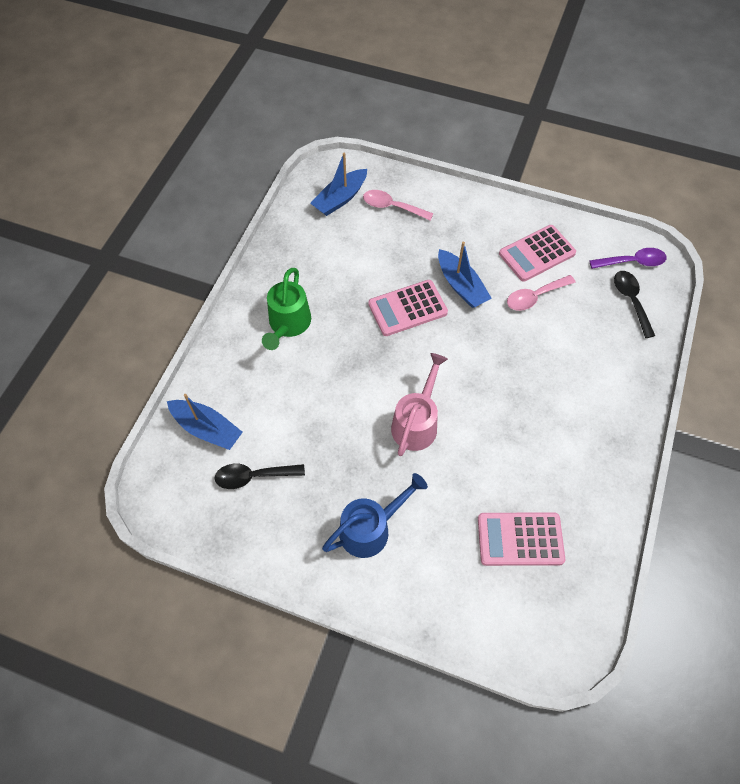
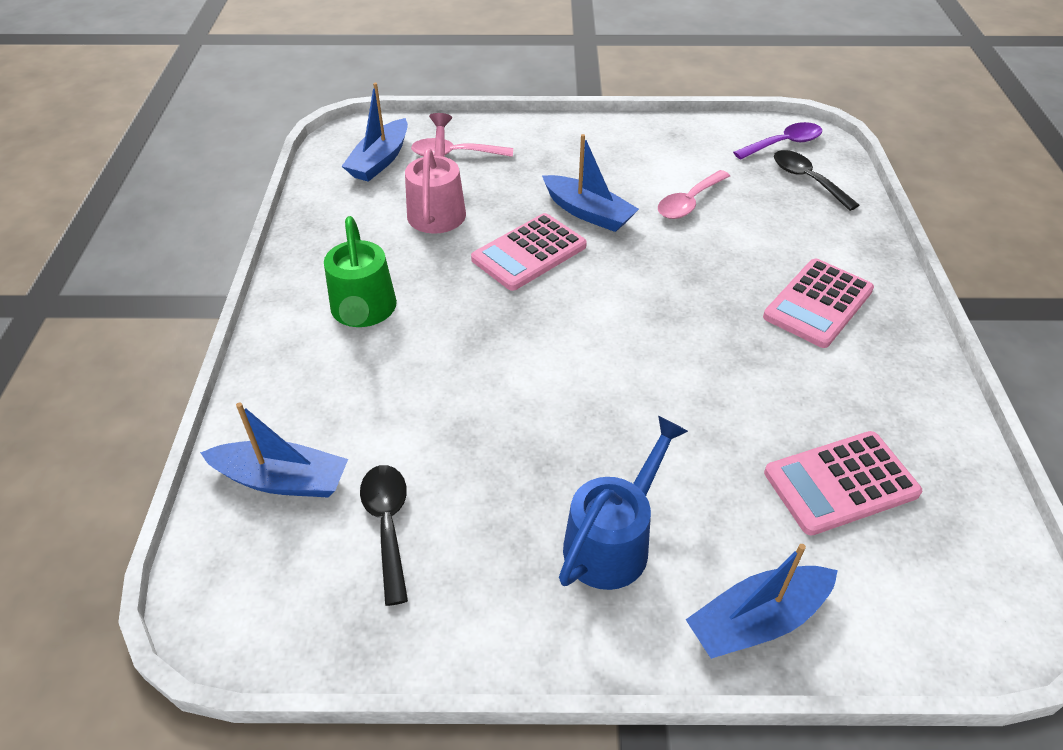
camera: 20 degrees left, 15 degrees down
black spoon [214,464,305,489] -> black spoon turned 105 degrees clockwise [360,465,408,606]
pink watering can [391,353,448,456] -> pink watering can moved to [405,113,466,234]
pink calculator [499,225,576,282] -> pink calculator moved to [763,259,874,348]
none -> blue boat [686,544,838,659]

